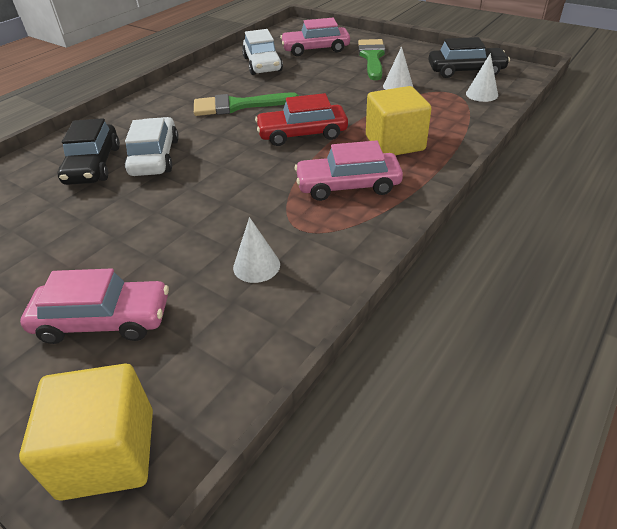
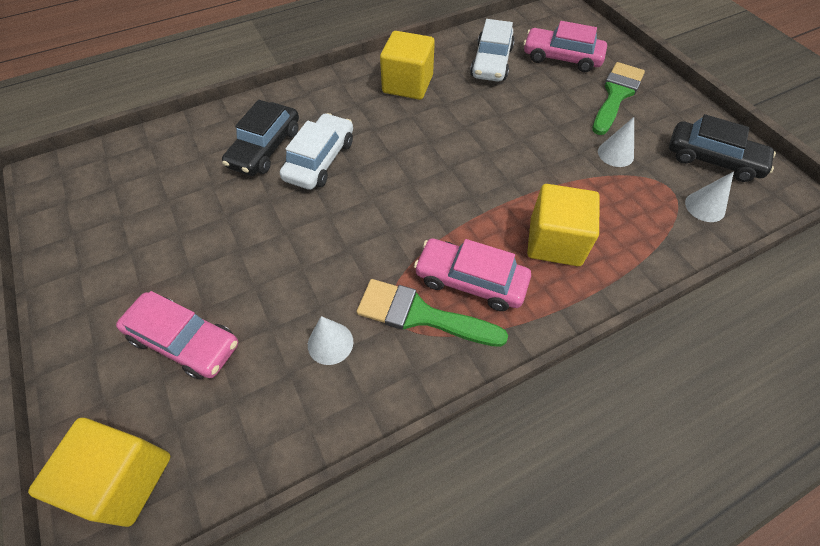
camera: 25 degrees right, 15 degrees up
green brush [194,93,299,116] -> green brush moved to [357,279,508,347]
red car [255,93,348,146] -> none
none -> yellow cube [380,31,435,100]

